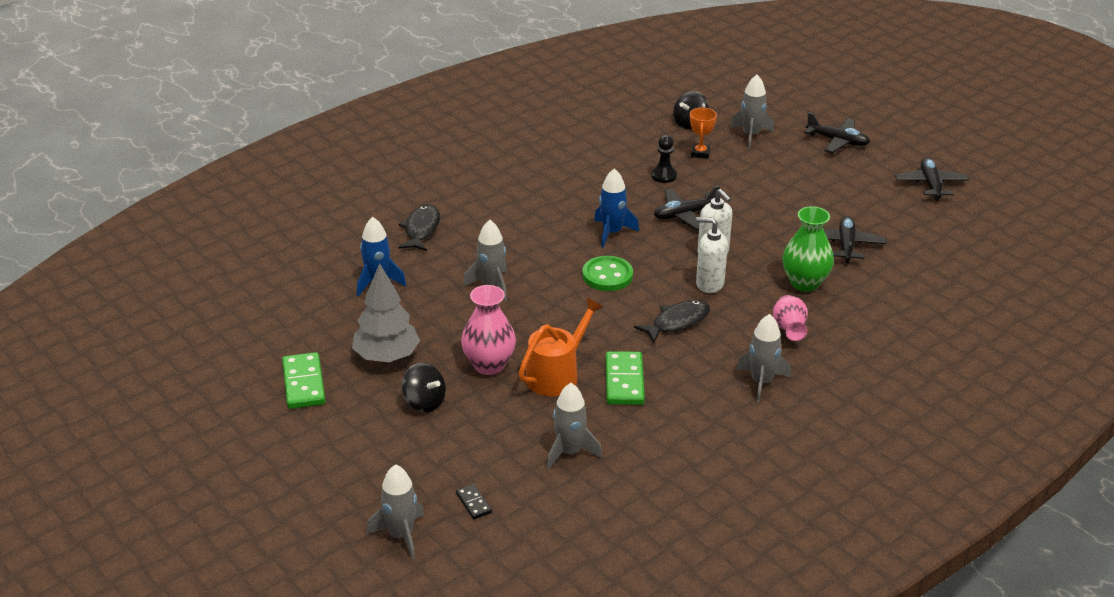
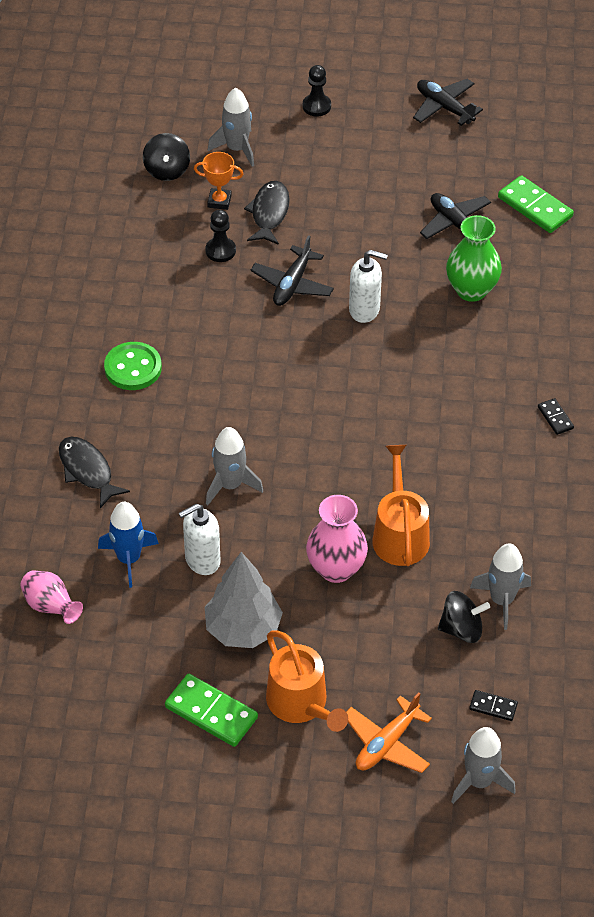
camera: 45 degrees left, 15 degrees up
black spinning top [402,362,446,413] -> black spinning top moved to [438,591,490,643]
green button [582,256,633,291] -> green button moved to [104,342,162,390]
blue rocket [594,168,639,248] -> none
green domino [606,351,645,405] -> green domino moved to [498,175,574,233]
black fish [634,300,710,343] -> black fish moved to [244,181,290,245]
orange trophy [690,108,717,159] -> orange trophy turned 45 degrees counterclockwise [194,152,243,210]
white soap dispenser [696,217,728,293] -> white soap dispenser moved to [179,504,220,575]
grey rocket [736,314,791,402] -> black domino [538,398,574,435]
pink vase [773,295,808,341] -> pink vase moved to [20,570,83,624]
black plane [805,112,870,153] -> black pawn [303,65,331,116]
none -> orange watering can [266,631,348,732]
none -> orange plane [346,692,432,773]

